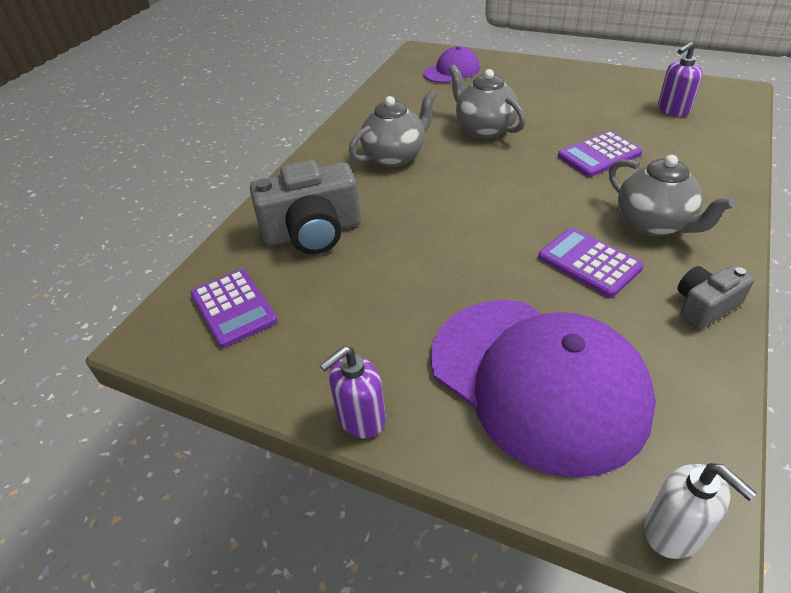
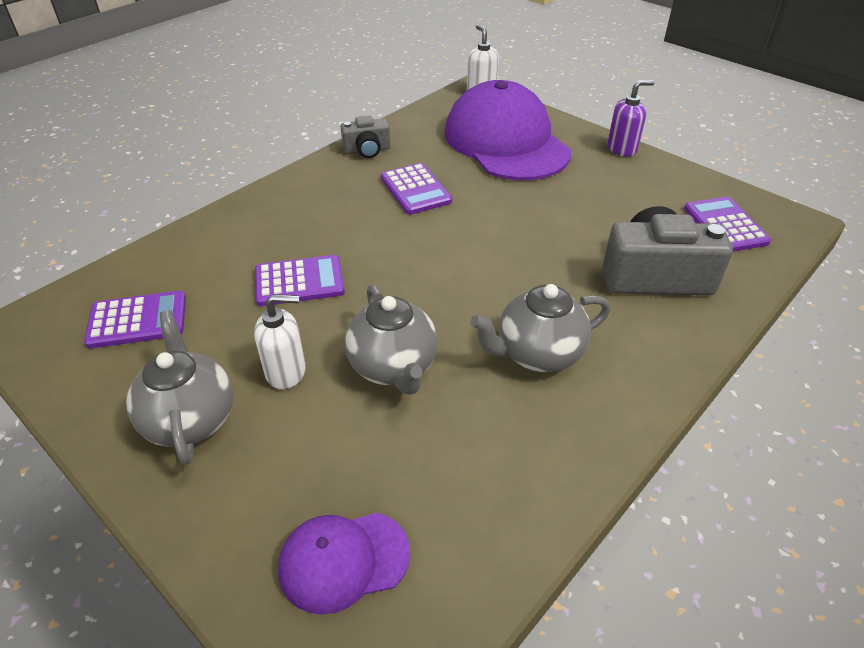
camera: 165 degrees left, 0 degrees up
grey teapot [609,155,735,236] -> grey teapot moved to [126,310,233,465]
purple soap dispenser [658,42,702,116] -> purple calculator [84,291,186,349]
none -> white soap dispenser [254,294,306,389]

